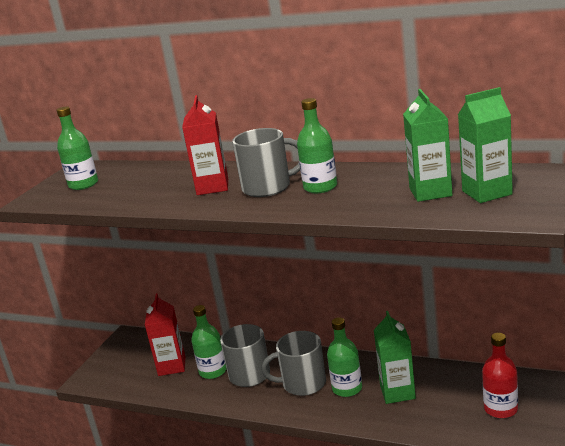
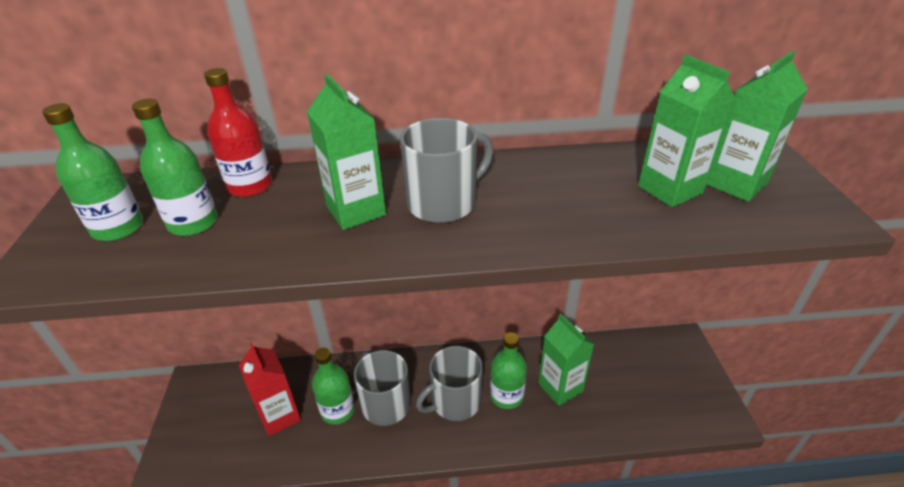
camera: 30 degrees left, 15 degrees up
red carton [182,95,228,195] -> green carton [307,74,386,230]
green bottle [297,98,337,193] -> green bottle moved to [132,99,218,236]
red bottle [482,333,518,418] -> red bottle moved to [204,68,272,197]

